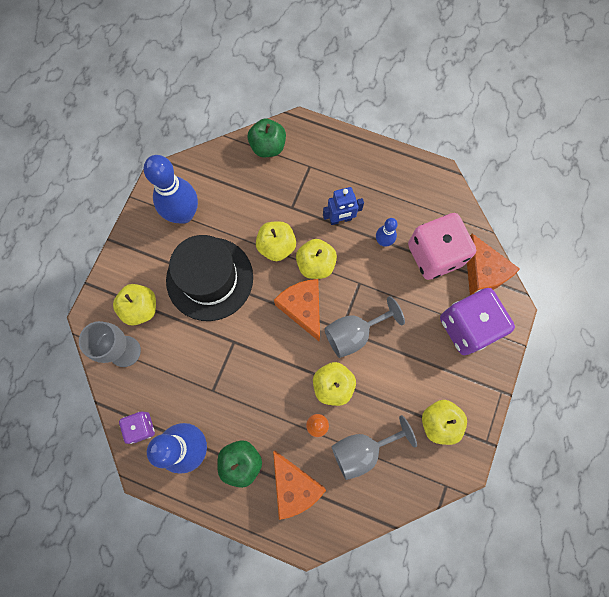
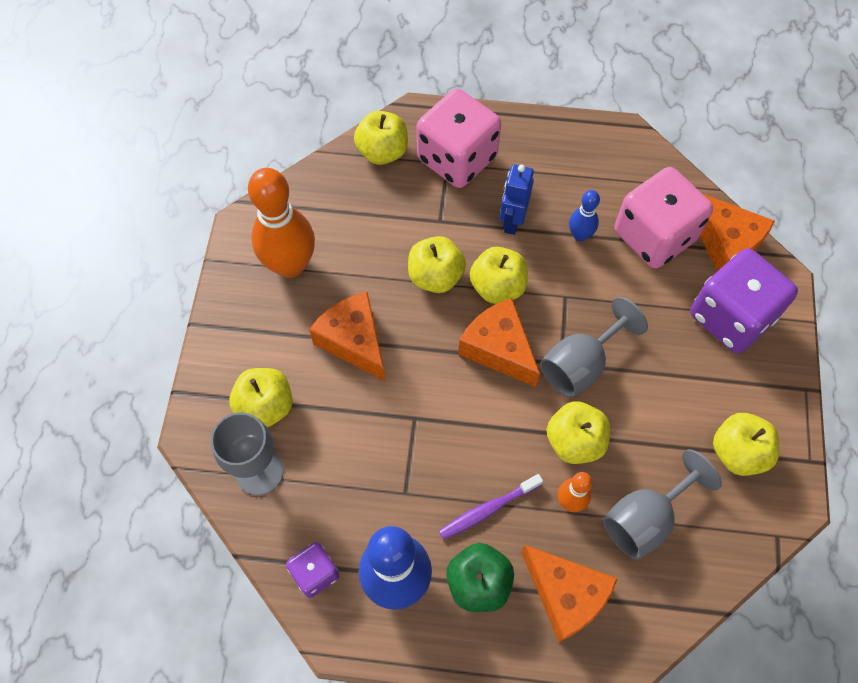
camera: 15 degrees left, 10 degrees down
blue bowling pin [144,155,198,224] -> orange bowling pin [248,168,315,278]
black hat [166,235,253,321] -> orange cheese [309,291,385,381]
green apple [248,119,286,157] -> yellow apple [354,111,408,165]
blue robot [323,187,364,225] -> blue robot turned 135 degrees clockwise [500,164,534,235]
none -> pink dice [417,89,501,188]
none -> purple toothbrush [439,474,543,540]

